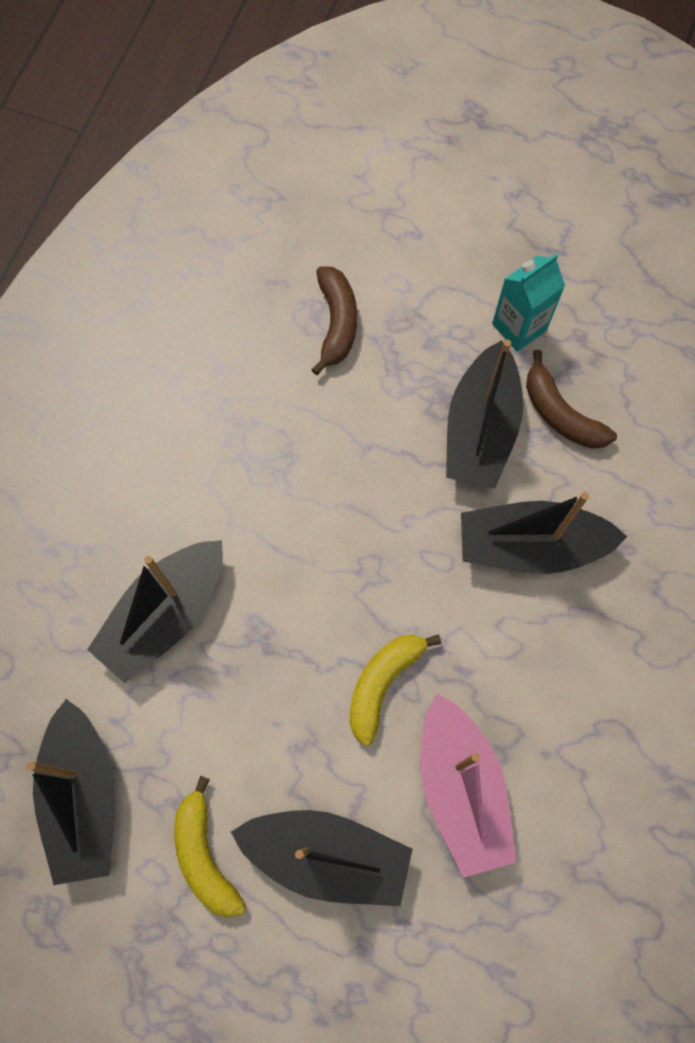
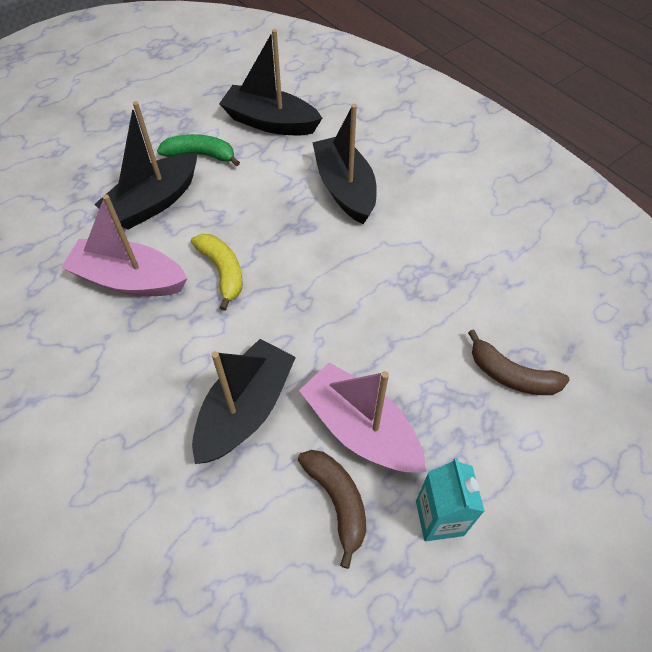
camera: 120 degrees right, 15 degrees down
yellow banana [174,776,246,918] -> green banana [157,134,240,166]
black boat [446,340,523,489] -> pink boat [299,362,426,472]
brown banana [526,350,617,449] -> brown banana turned 75 degrees clockwise [298,450,366,569]

